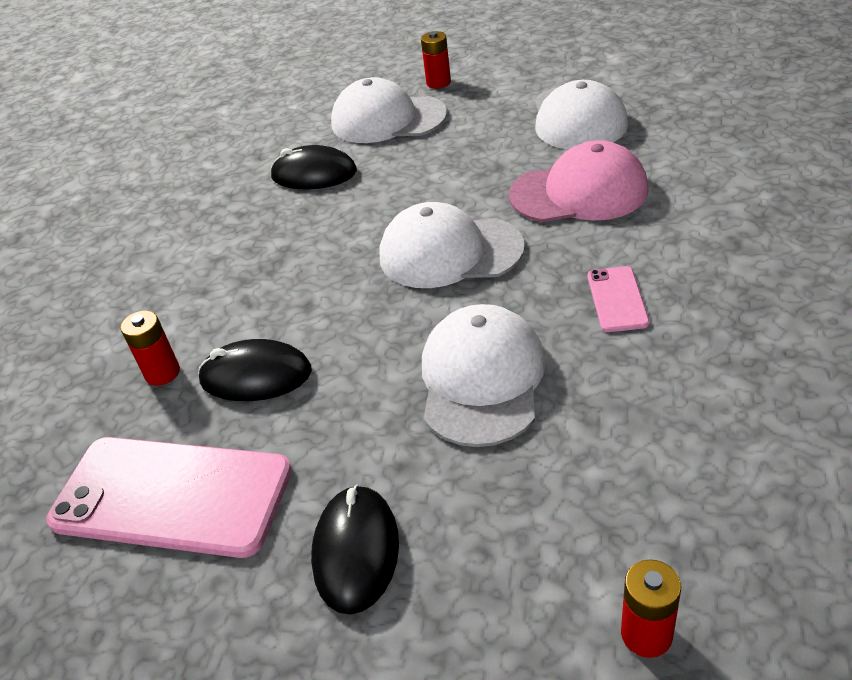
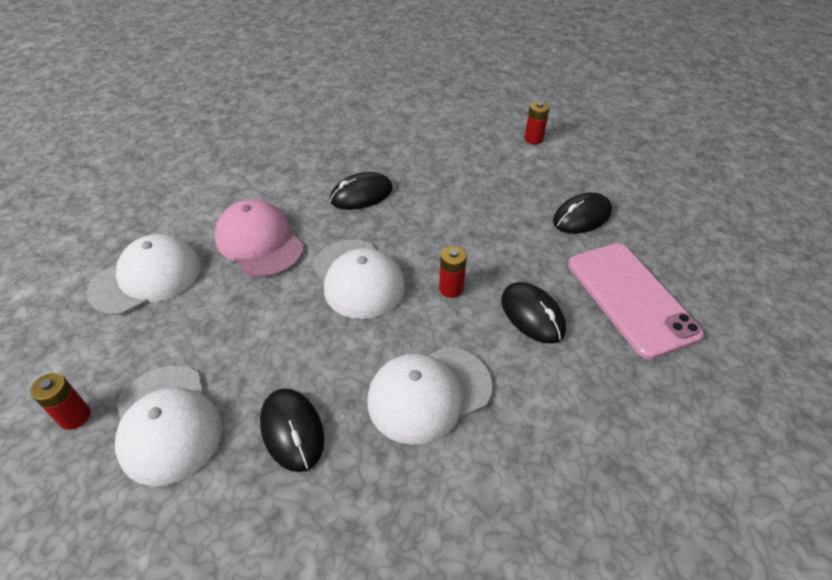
camera: 130 degrees left, 5 degrees up
red battery [120,310,180,386] -> red battery moved to [439,246,467,298]
white cap [422,304,546,447] -> white cap moved to [367,347,492,445]
pink phone [588,266,649,332] -> black mouse [330,172,393,210]

